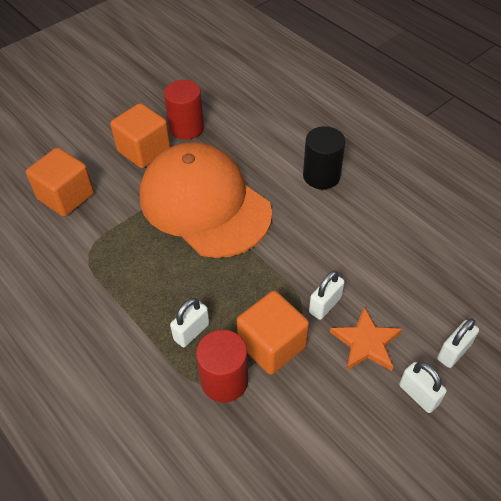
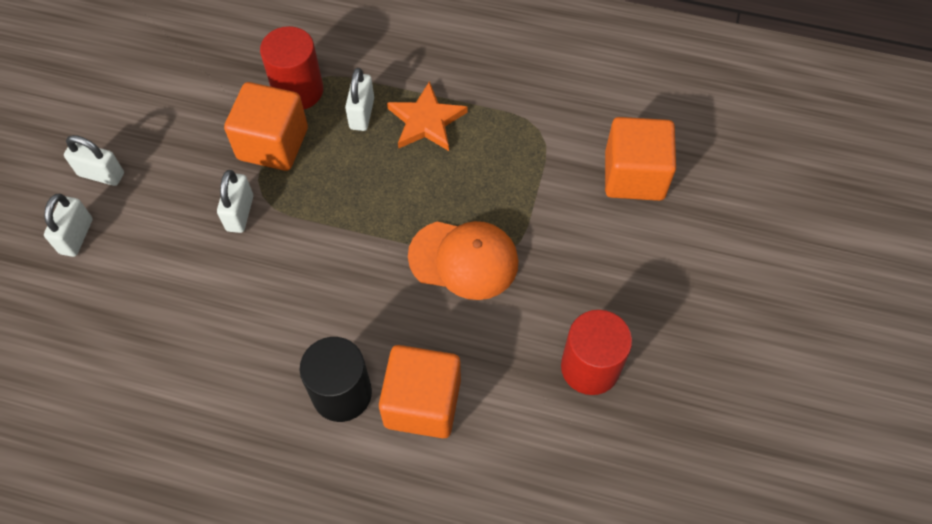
camera: 145 degrees right, 10 degrees up
orange cube [110,103,171,168] -> orange cube moved to [379,345,461,438]
orange cap [140,142,272,258] -> orange cap [408,221,518,300], size x0.53
orange star [330,307,402,371] -> orange star moved to [387,81,467,151]

